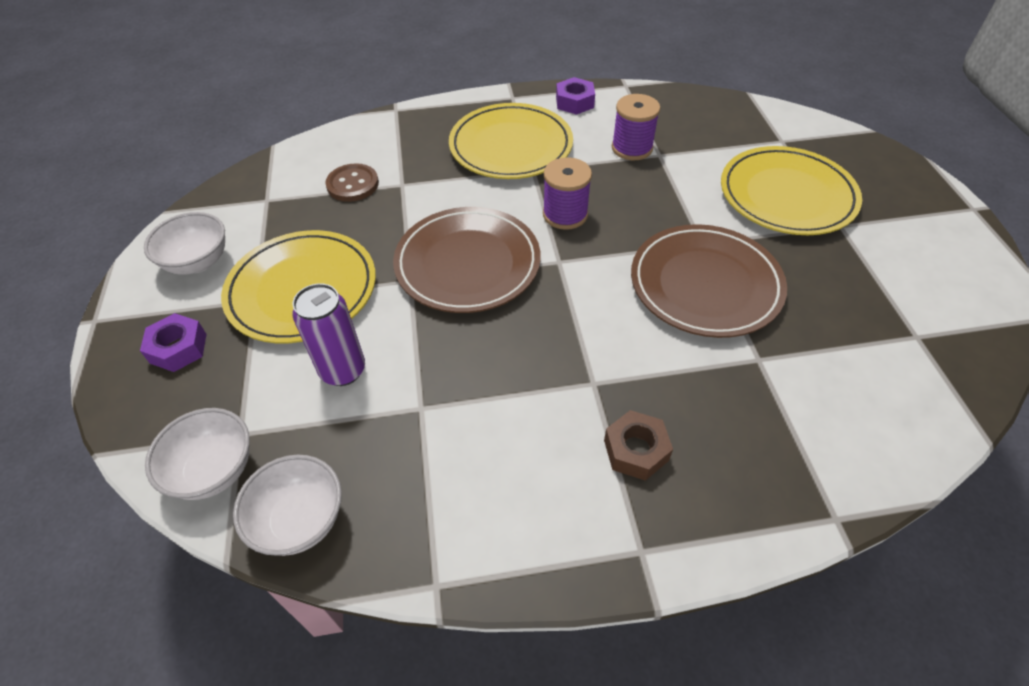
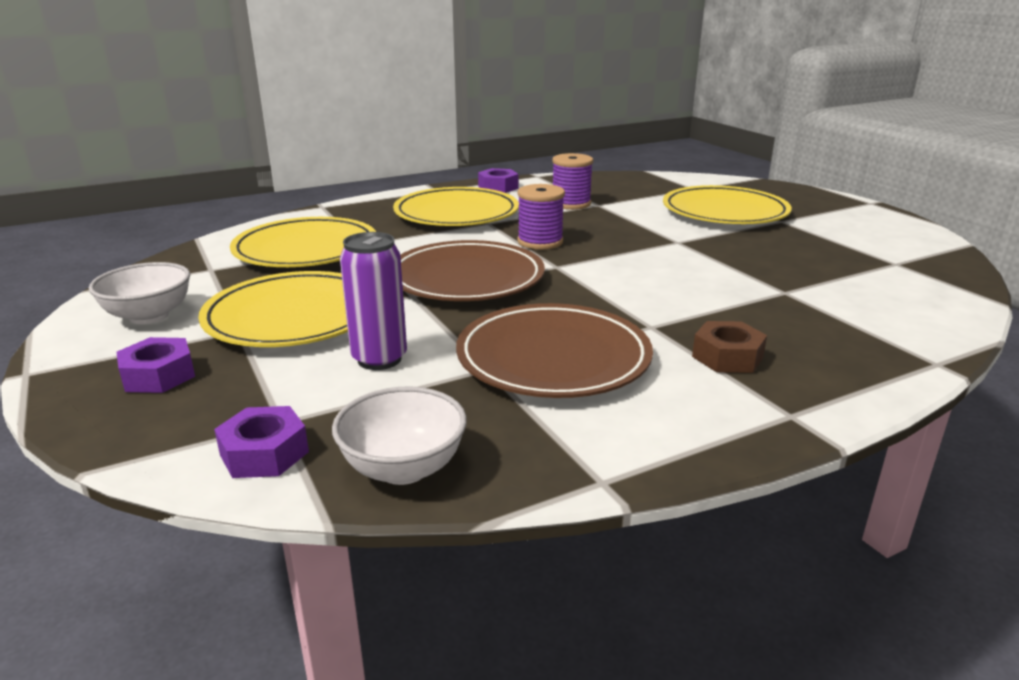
camera: 20 degrees left, 25 degrees down
white bowl [145,408,250,500] -> purple nut [214,406,309,478]
brown button [325,163,379,202] -> yellow plate [230,217,376,267]
brown plate [631,224,787,338] -> brown plate moved to [456,303,653,398]

